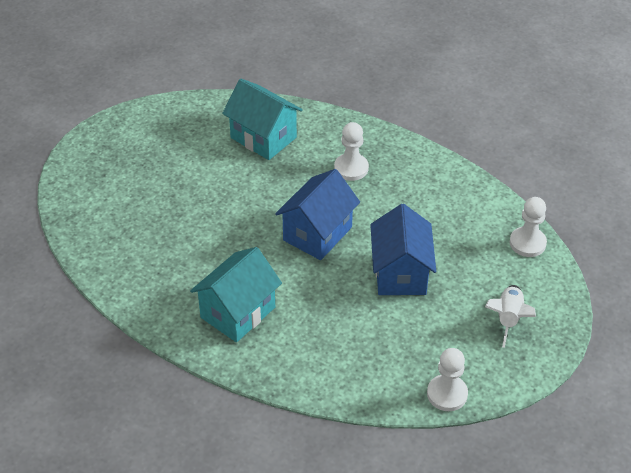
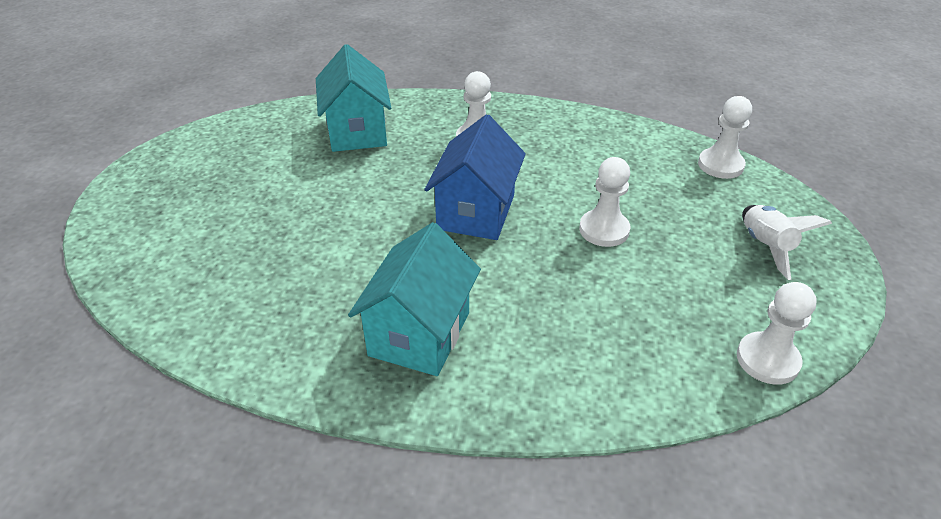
camera: 20 degrees left, 5 degrees down
turquoise house [222,78,303,160] -> turquoise house turned 60 degrees clockwise [316,44,391,152]
blue house [370,204,436,295] -> white pawn [579,157,630,247]

